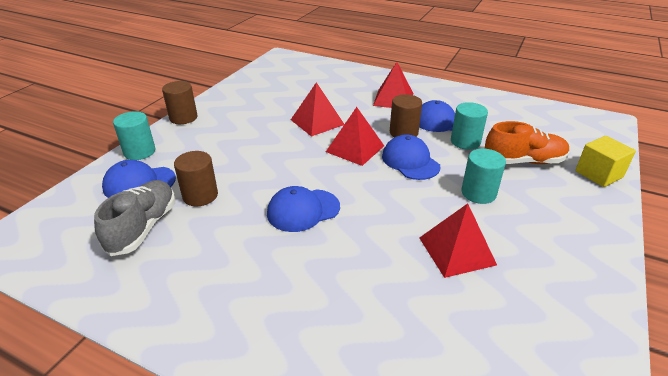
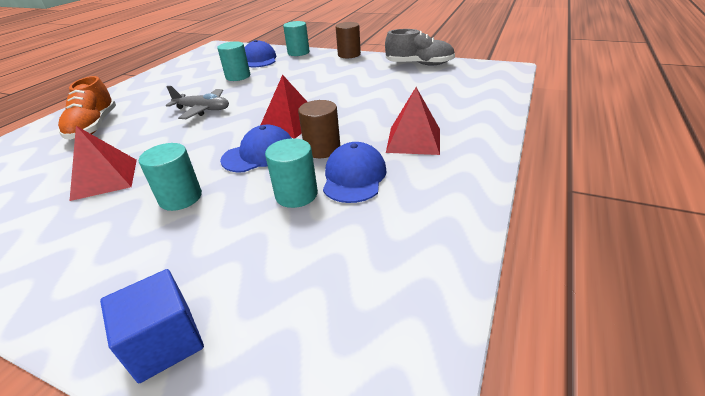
camera: 90 degrees right, 0 degrees up
grey shoe [94,180,175,256] -> grey shoe moved to [385,29,455,66]
brown cylinder [174,151,218,206] -> turquoise cylinder [217,41,250,81]
blue cap [267,186,340,232] -> grey plane [166,86,229,119]
red pyramid [291,82,344,137] -> none
orange shoe [485,121,569,164] -> orange shoe moved to [58,76,116,140]
yellow cube [575,136,636,187] -> blue cube [100,269,204,383]

